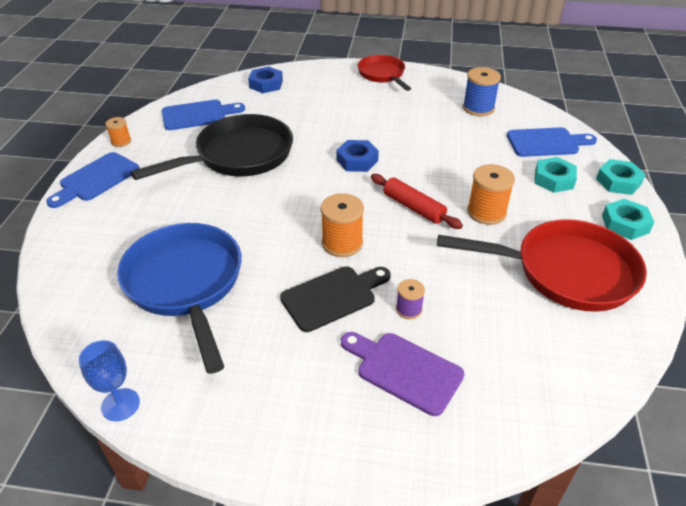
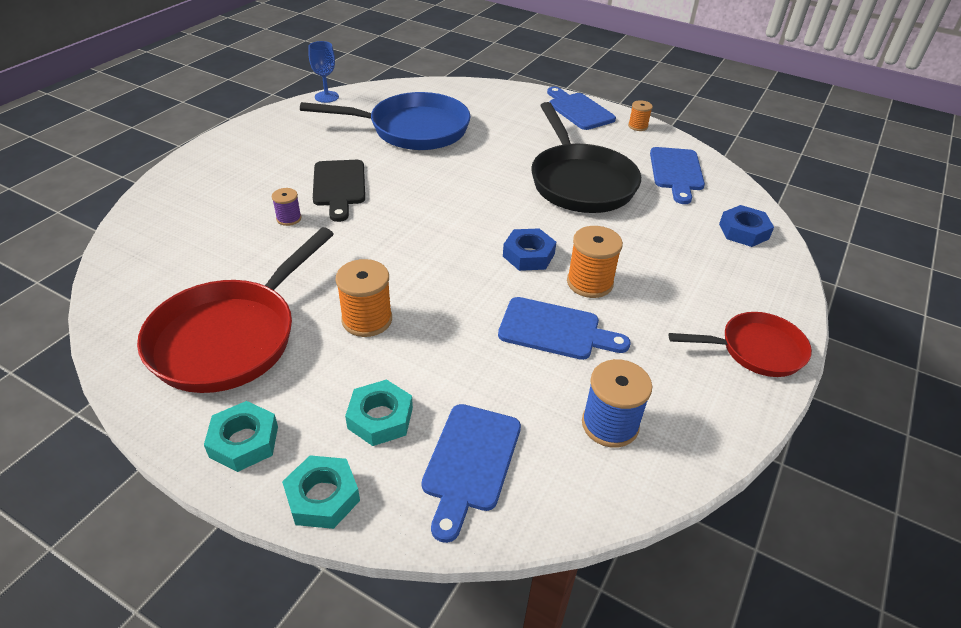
camera: 110 degrees right, 0 degrees up
orange spool [321,193,364,257] -> orange spool moved to [567,226,623,298]
purple cutting board [341,332,464,416] -> none
red rolling pin [371,174,463,229] -> none
none -> blue cutting board [498,297,631,360]

